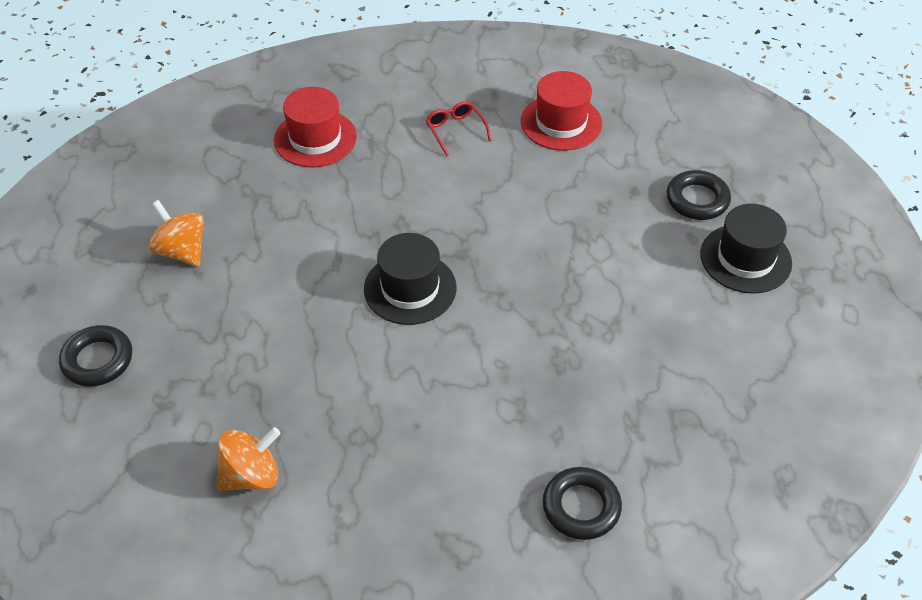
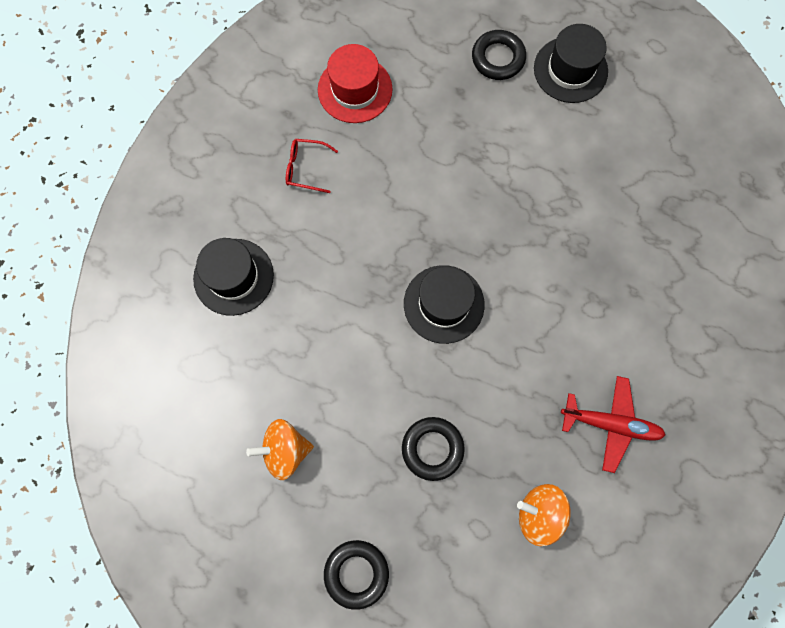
camera: 55 degrees left, 25 degrees up
orange spinning top [217,427,281,491] -> orange spinning top turned 75 degrees counterclockwise [517,484,571,546]
red hat [274,87,357,167] -> black hat [193,238,274,316]
black ring [543,467,622,540] -> black ring moved to [402,417,465,481]
none -> red plane [561,376,665,473]

